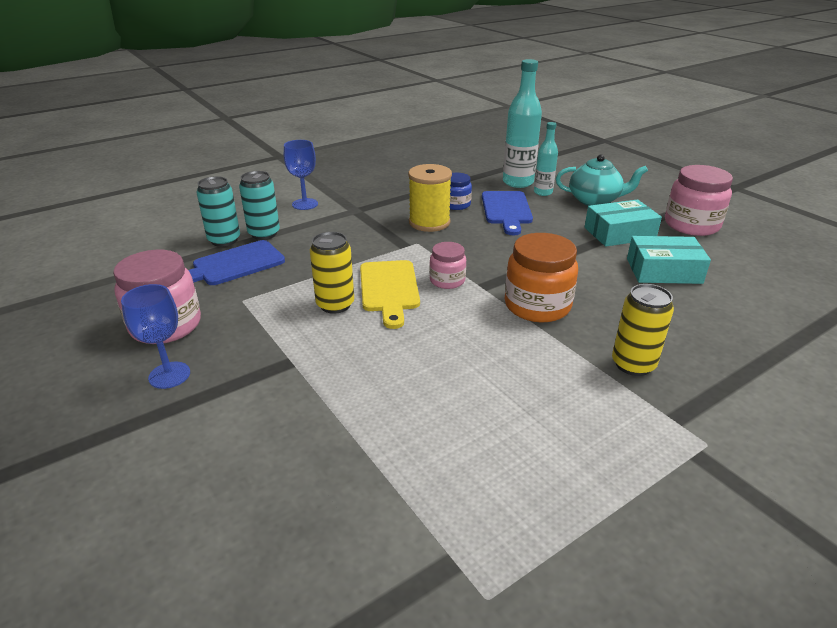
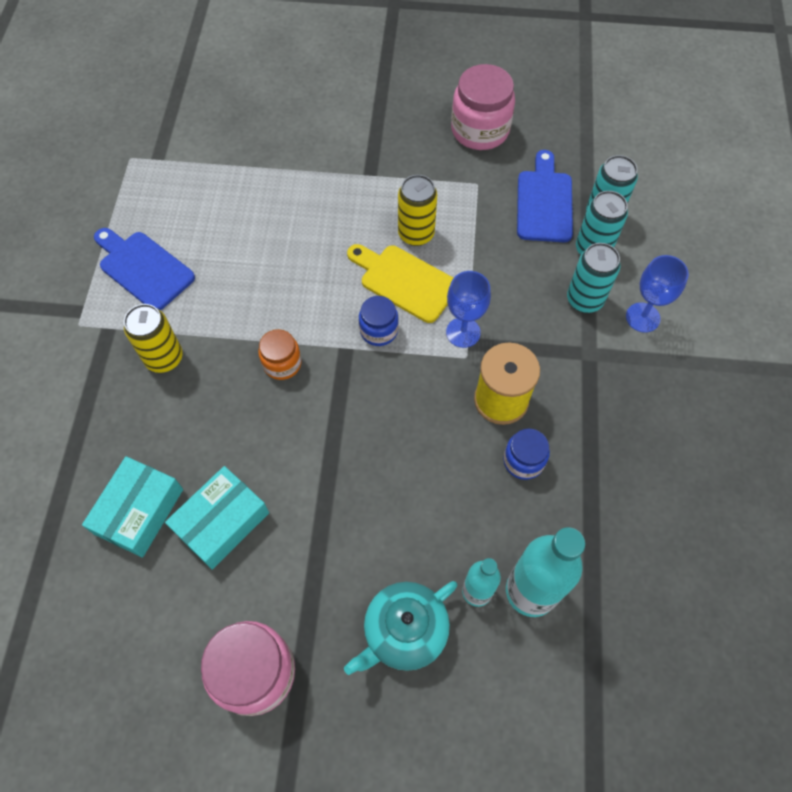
camera: 130 degrees right, 30 degrees up
blue goblet [121,284,190,389] -> blue goblet moved to [446,271,491,348]
pink jar [429,242,466,289] -> blue jar [359,296,399,346]
blue cutting board [482,191,533,235] -> blue cutting board moved to [94,228,195,310]
orange jar [505,233,578,322] -> orange jar [258,329,302,380], size x0.57
turquoise box [585,199,662,246] -> turquoise box moved to [82,456,183,558]
none -> turquoise can [567,243,620,313]

